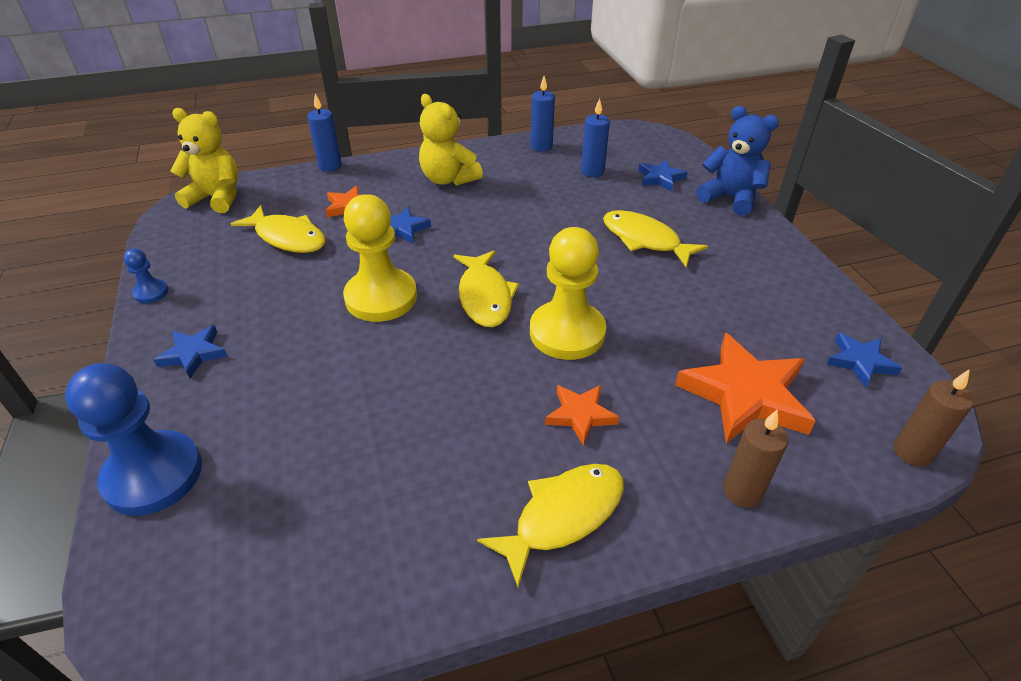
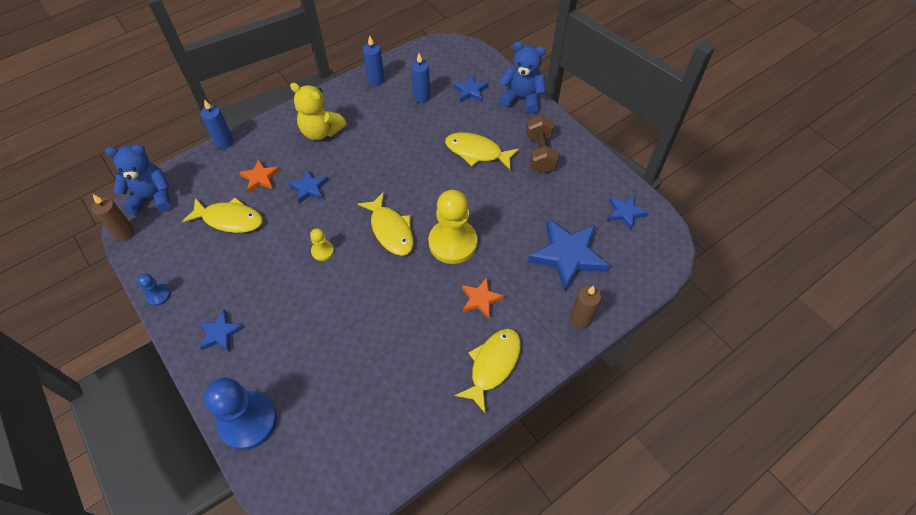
camera: 20 degrees left, 15 degrees up
yellow teddy bear [171,108,238,213] -> blue teddy bear [105,144,171,215]
yellow pawn [343,194,417,322] -> yellow pawn [310,228,334,261], size x0.46
orange star [675,333,816,443] -> blue star [528,219,609,292]
brown candle [894,369,974,467] -> brown candle moved to [92,194,135,241]
none -> brown dumbbell [526,115,559,173]

